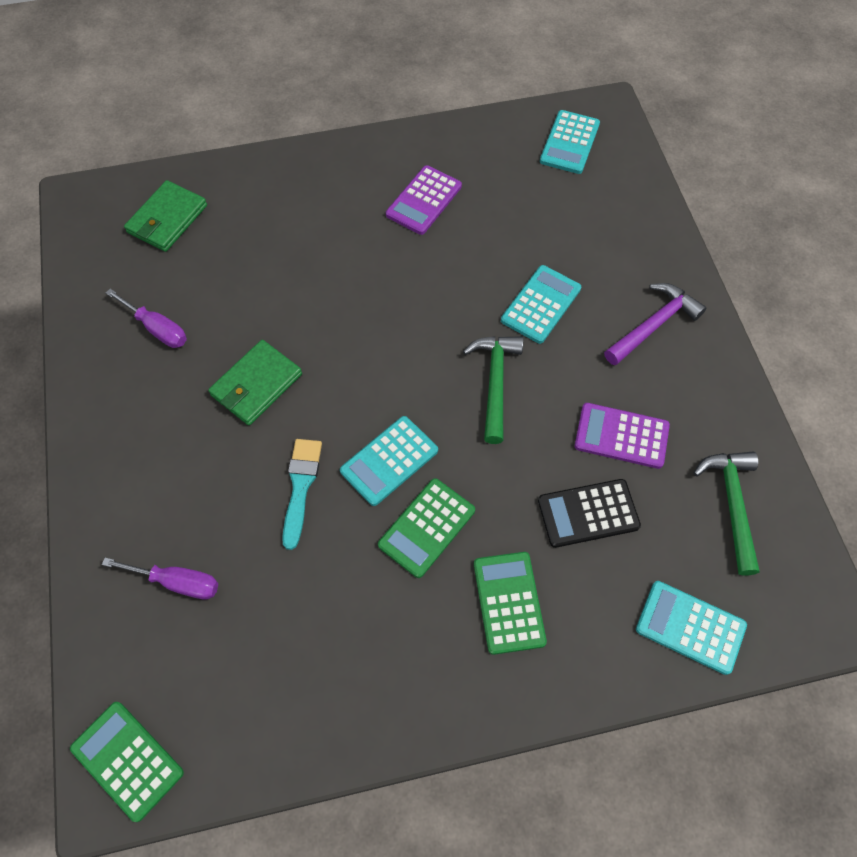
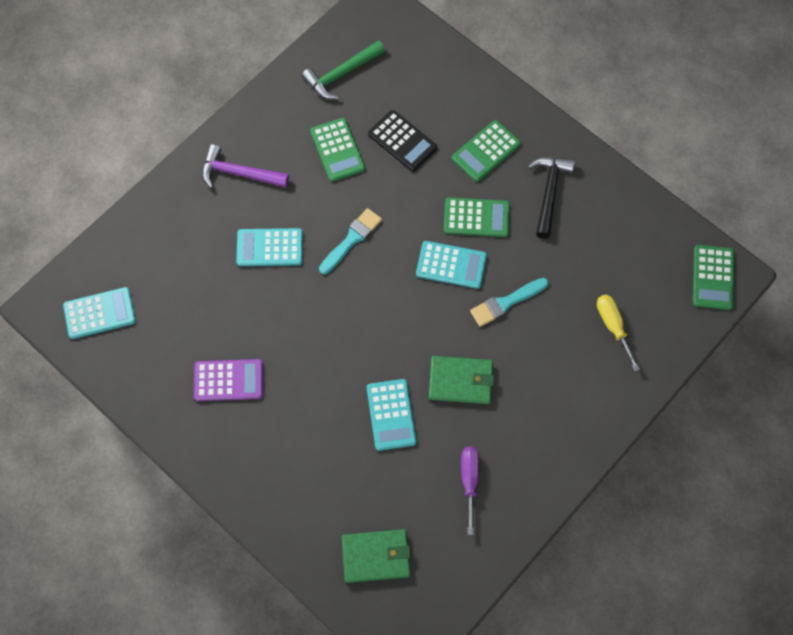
camera: 125 degrees left, 5 degrees up
purple screwdriver [102,557,218,599] -> yellow screwdriver [597,295,640,371]
green hammer [463,336,523,444] -> turquoise brush [319,208,382,274]
purple calculator [575,403,670,469] -> green calculator [310,118,365,182]
turquoise calculator [636,581,747,675] -> turquoise calculator moved to [367,379,417,451]
none -> black hammer [528,157,575,239]

